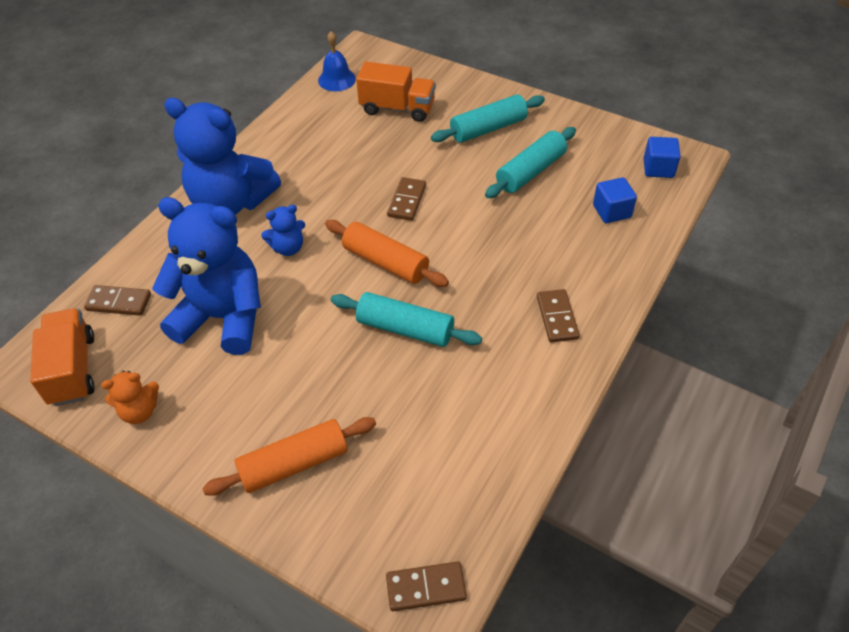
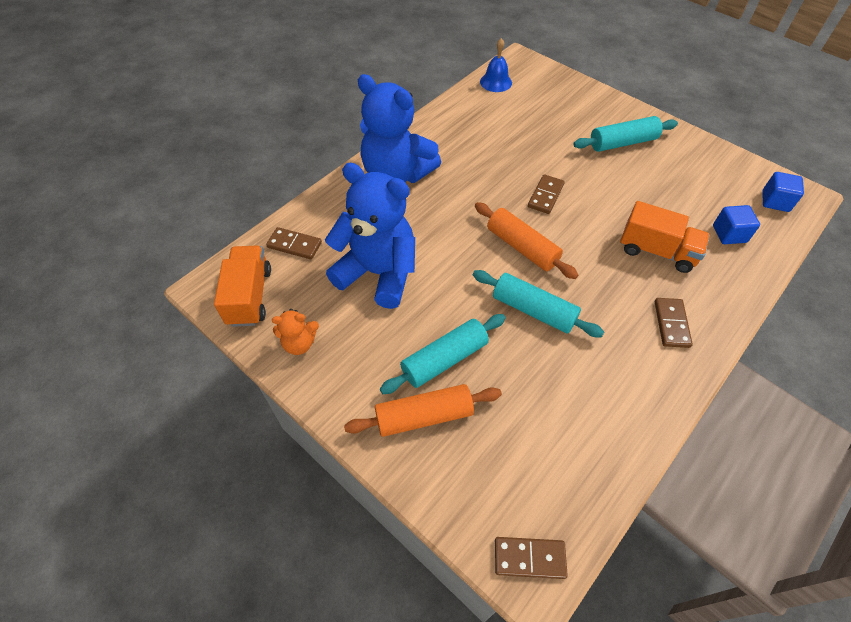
camera: 10 degrees right, 5 degrees up
blue teddy bear [261,205,305,256] -> none
orange truck [356,62,436,122] -> orange truck moved to [620,201,710,273]
turquoise rolling pin [485,127,576,198] -> turquoise rolling pin moved to [380,314,506,394]

